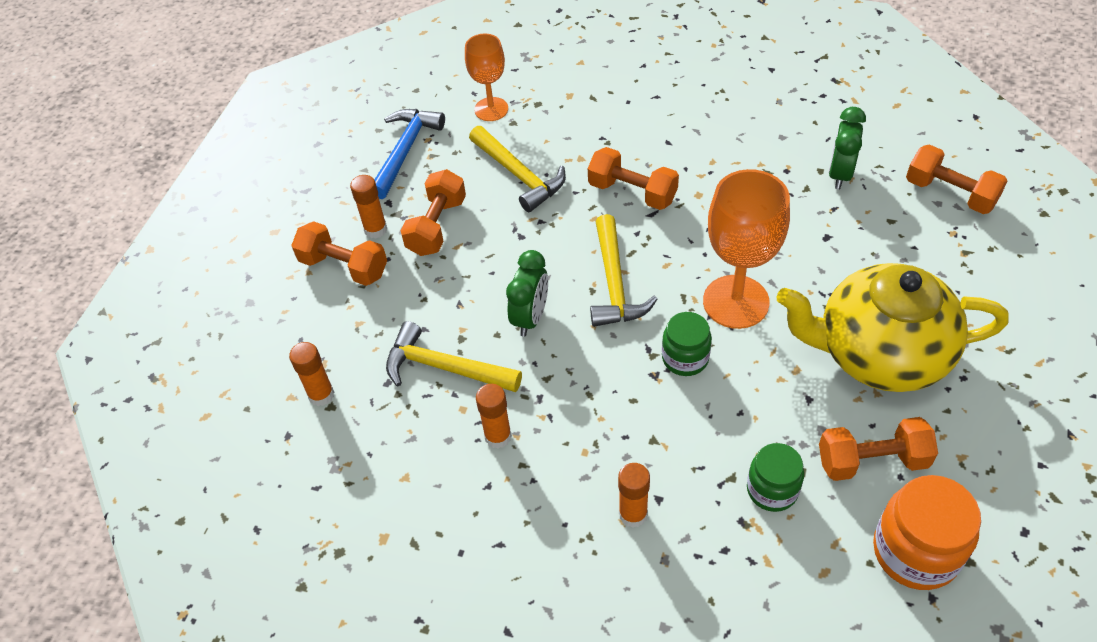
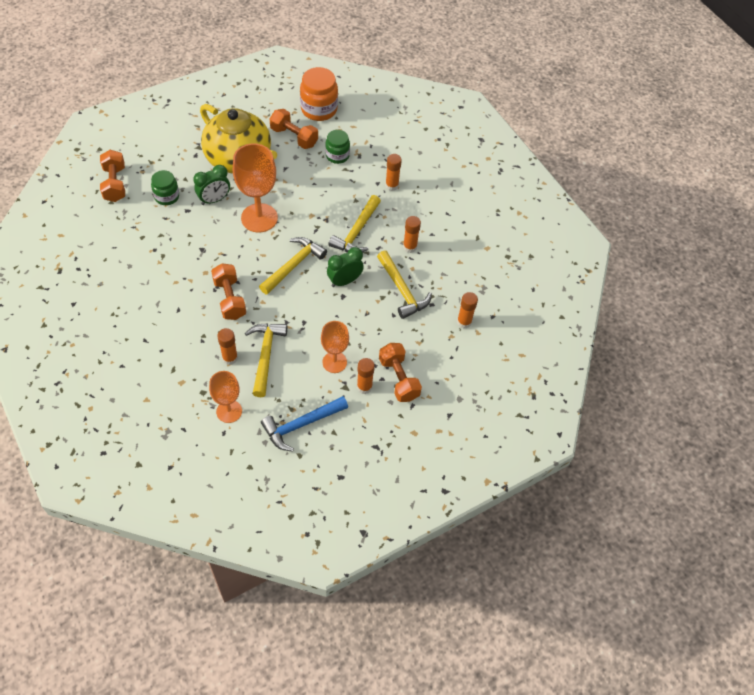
camera: 145 degrees left, 5 degrees up
orange dumbbell [400,169,466,256] -> orange goblet [321,321,349,373]
green jar [662,312,712,376] -> green jar moved to [151,170,179,205]
green clock [829,107,866,189] -> green clock moved to [193,165,230,205]
none -> orange glue stick [217,328,238,365]
none -> yellow hammer [328,195,381,253]

